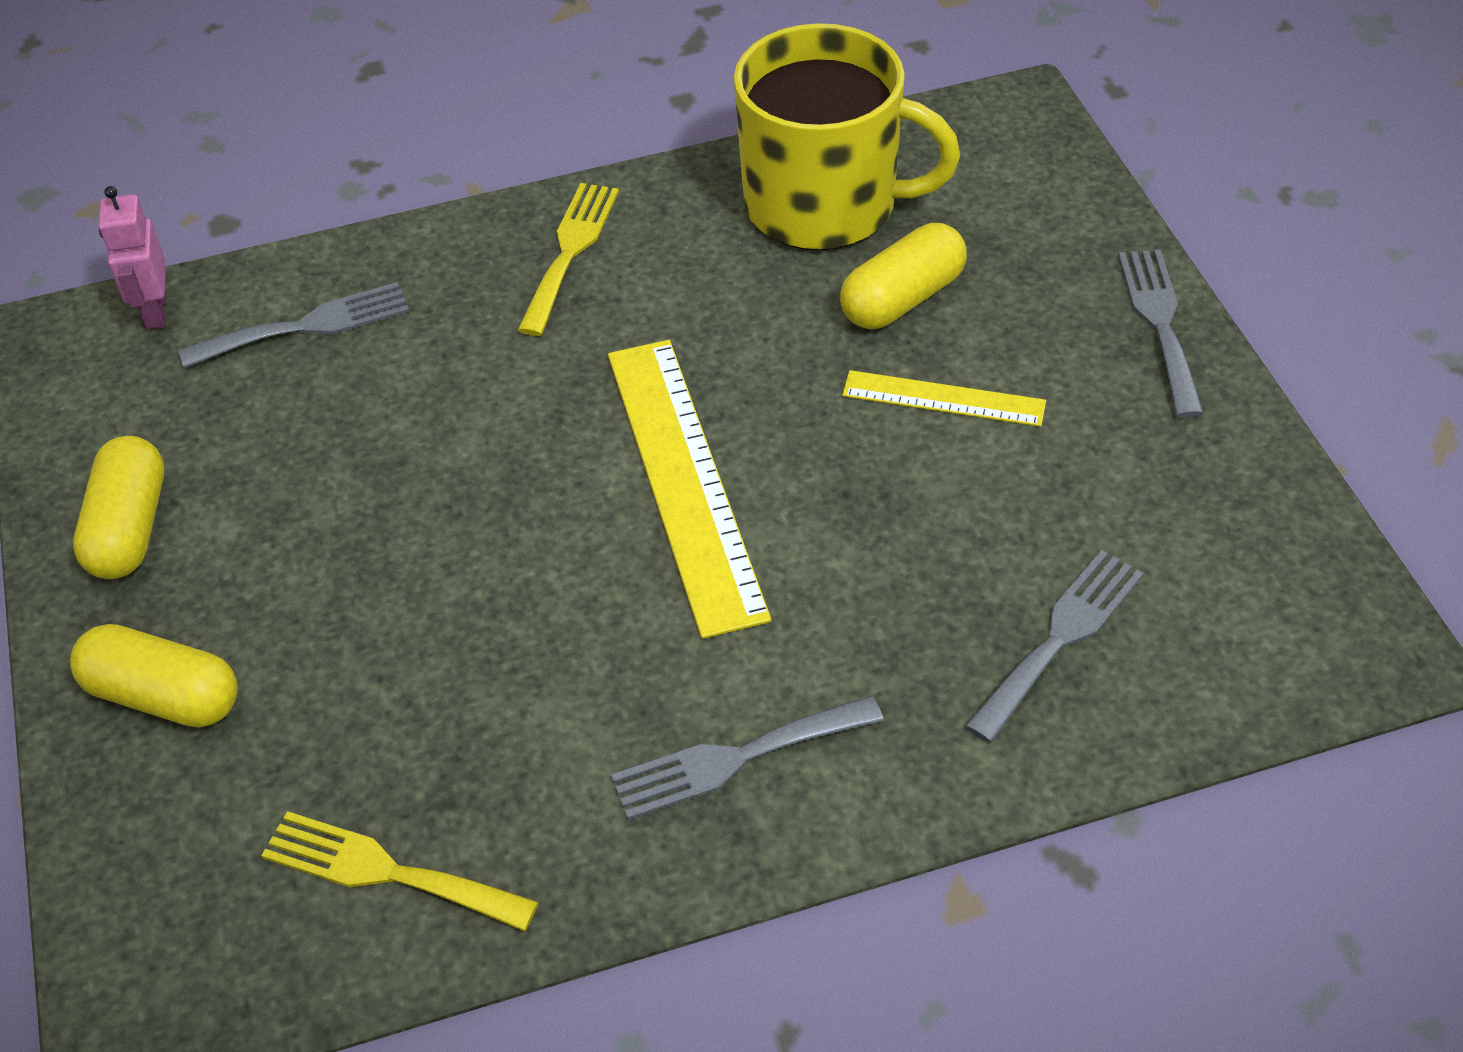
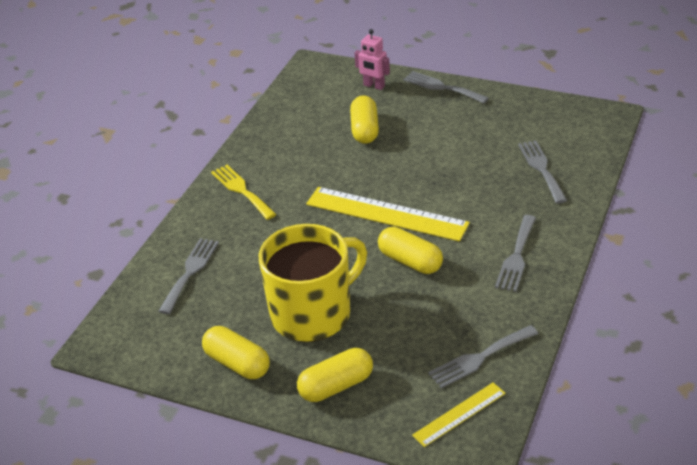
camera: 50 degrees left, 10 degrees down
pink robot [98,186,166,329] -> pink robot moved to [355,29,390,90]
yellow fork [261,811,539,931] -> grey fork [428,325,538,388]
yellow mug [734,23,960,250] -> yellow mug moved to [259,224,367,342]
yellow ruler [842,370,1046,427] -> yellow ruler moved to [412,383,506,447]
none -> yellow capsule [378,227,443,274]

